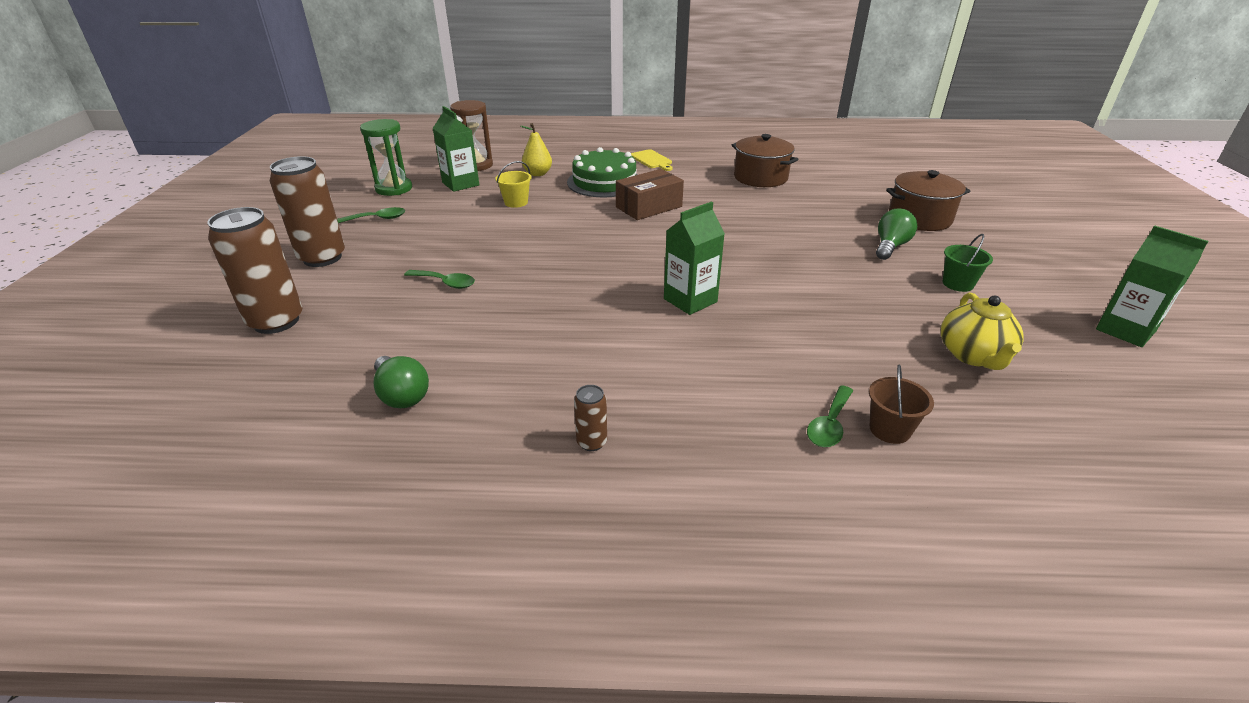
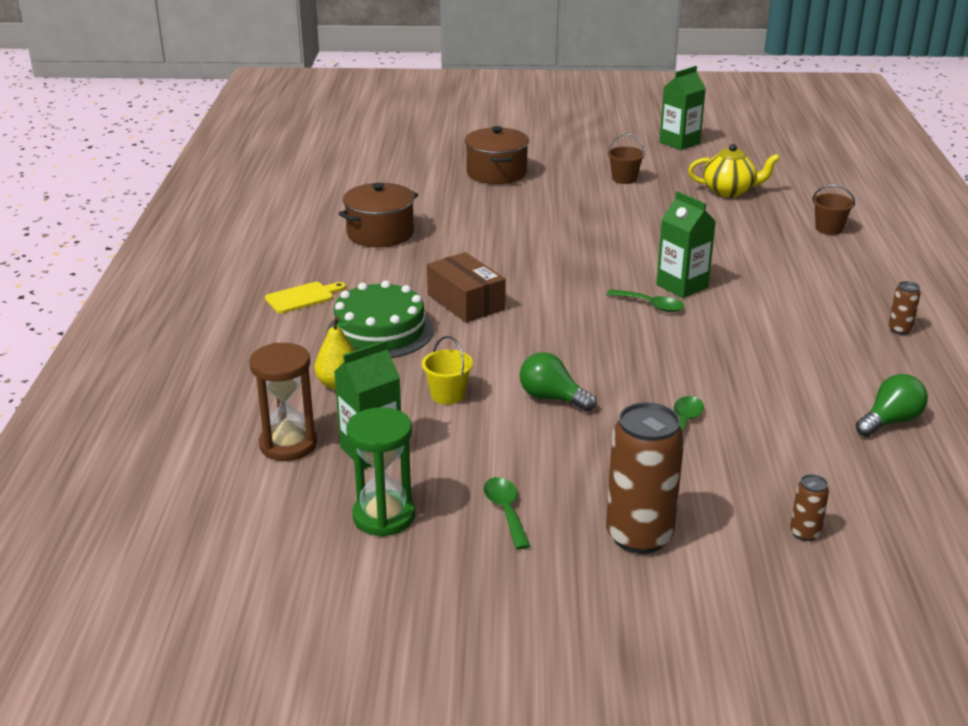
camera: 90 degrees left, 5 degrees down
brown can [208,207,303,334] -> brown can [790,474,829,541], size x0.45
green spoon [807,385,853,447] -> green spoon moved to [606,289,684,312]
green light bulb [876,208,917,260] -> green light bulb moved to [520,352,597,412]
green bucket [943,234,993,292] -> brown bucket [608,134,645,184]

